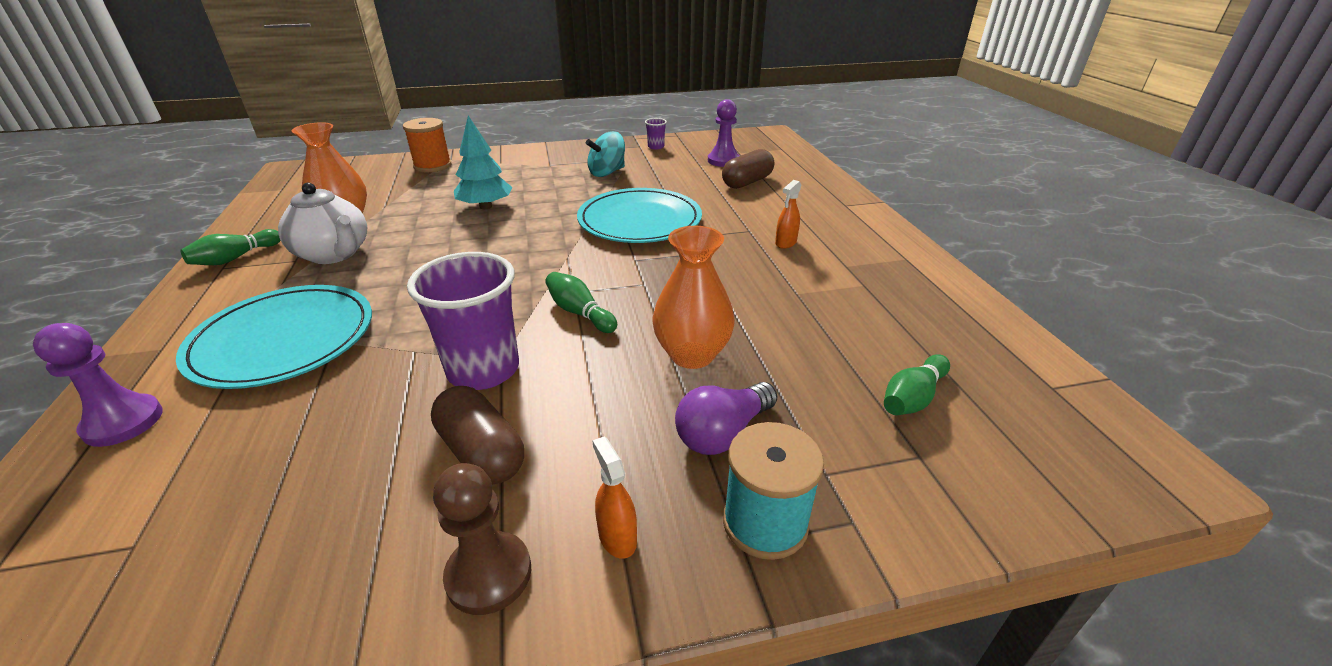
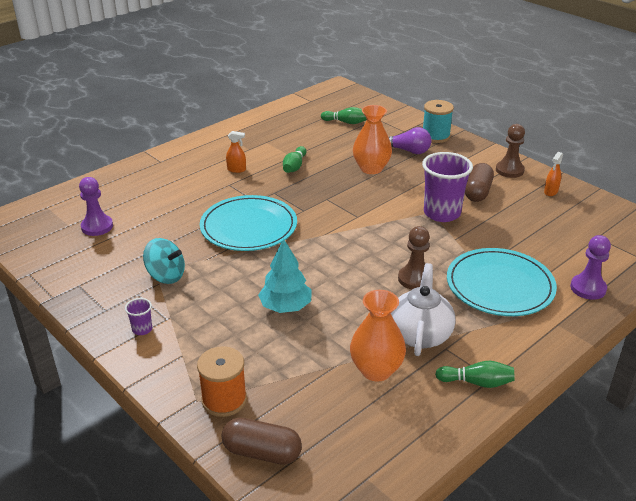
camera: 120 degrees left, 0 degrees up
green bowling pin [545,272,617,333] -> green bowling pin moved to [283,146,306,173]
orange spray bottle [592,436,637,559] -> orange spray bottle moved to [544,152,563,196]
purple cup [645,118,667,149] -> purple cup moved to [125,298,152,335]
brown capsule [722,149,774,189] -> brown capsule moved to [222,418,302,465]
none -> brown pawn [398,226,430,289]

